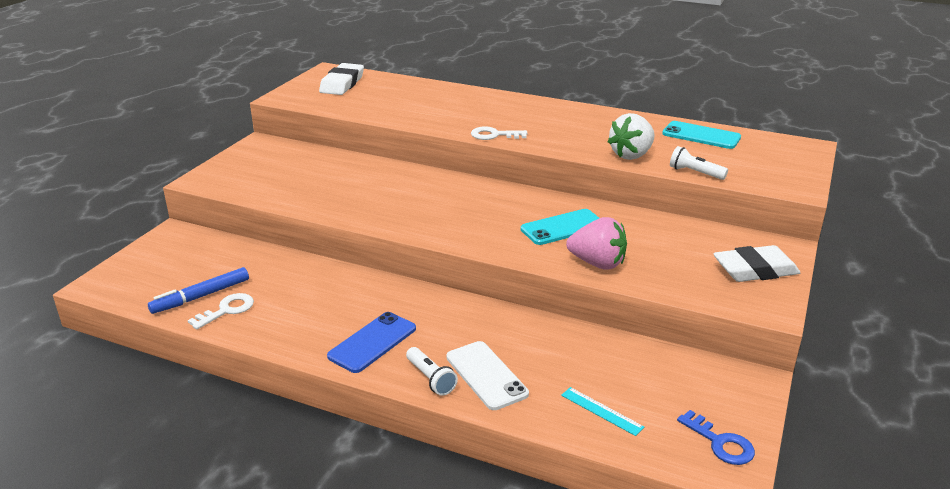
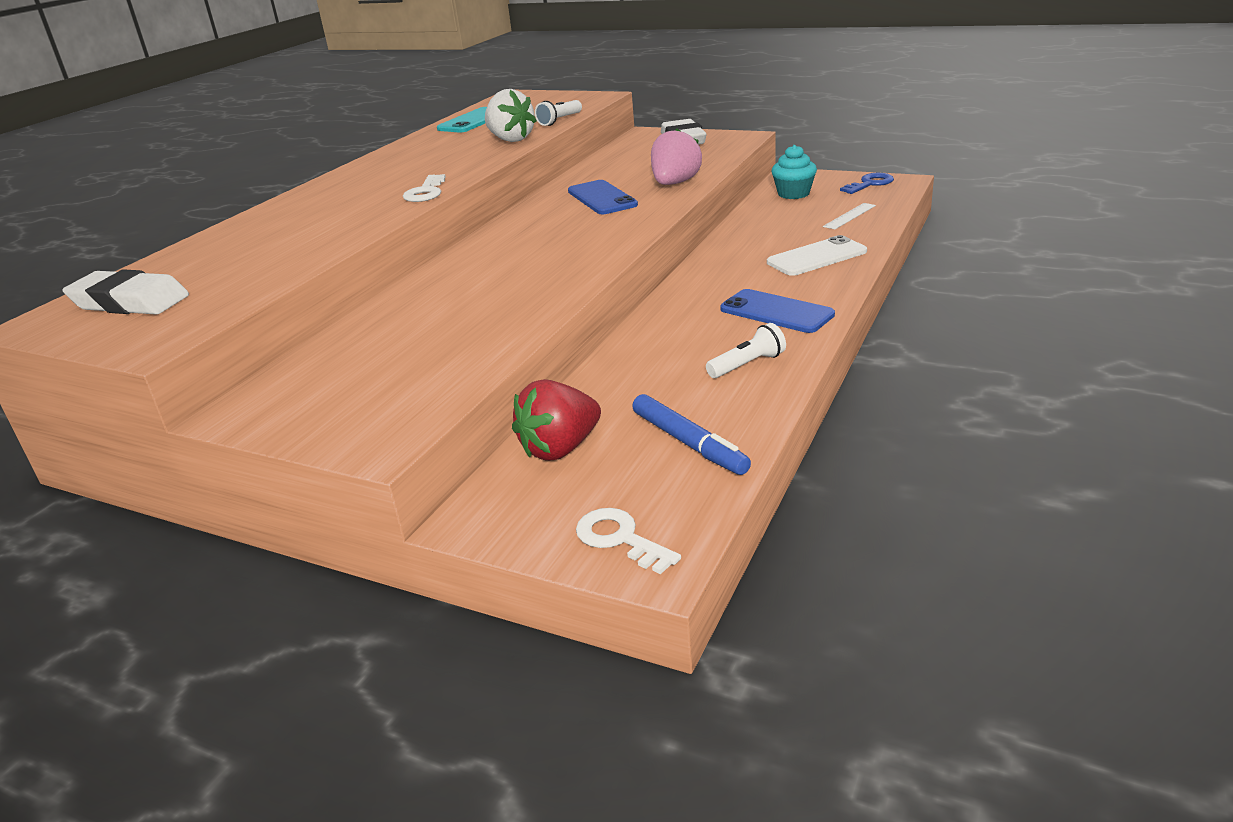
camera: 85 degrees left, 0 degrees up
white key [188,293,254,330] -> white key moved to [576,508,681,574]
white flashlight [406,347,458,396] -> white flashlight moved to [706,323,786,378]
turquoise phone [521,209,599,245] -> blue phone [568,180,638,214]
turquoise ruler [561,387,644,436] -> white ruler [823,203,876,229]
none -> red strawberry [512,379,601,461]
none -> turquoise cupcake [771,145,817,199]

